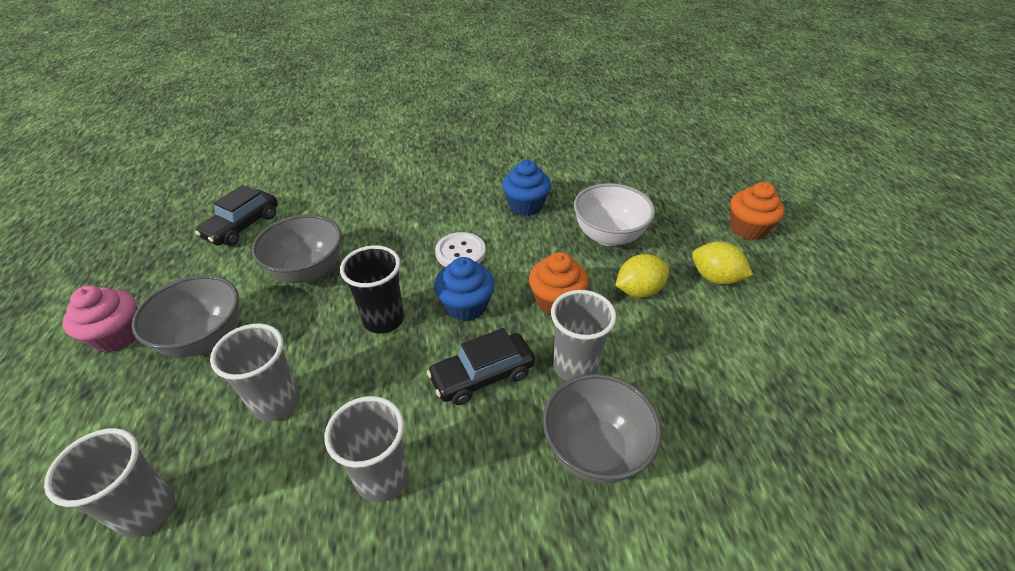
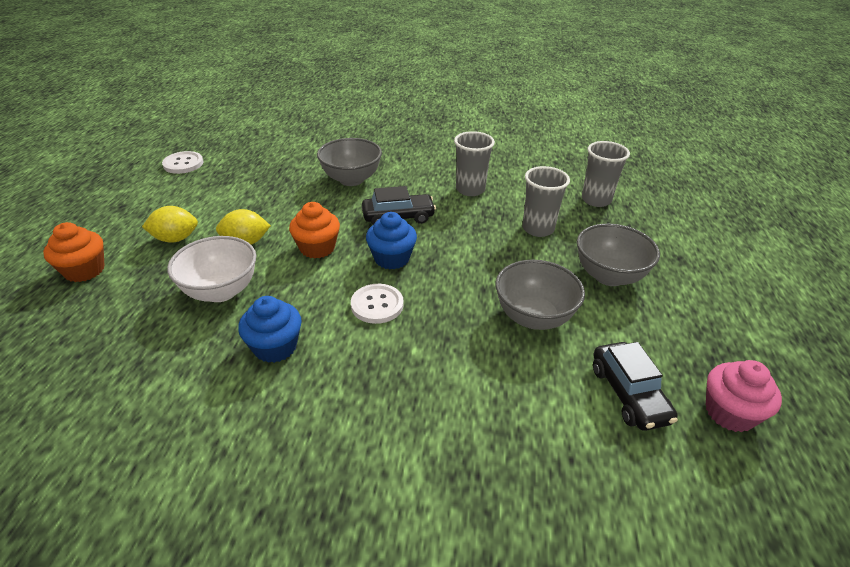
camera: 165 degrees left, 5 degrees down
pink cupcake [63,286,137,352] -> pink cupcake moved to [706,360,782,432]
black car [195,185,278,246] -> black car turned 120 degrees clockwise [593,342,678,431]
black cup [340,245,404,334] -> none
grey cup [551,290,616,381] -> none
yellow lemon [692,242,753,284] -> yellow lemon turned 60 degrees counterclockwise [142,206,198,243]
none -> white button [162,151,204,174]

